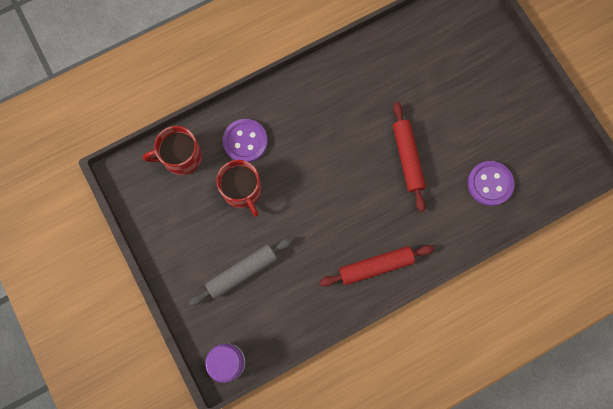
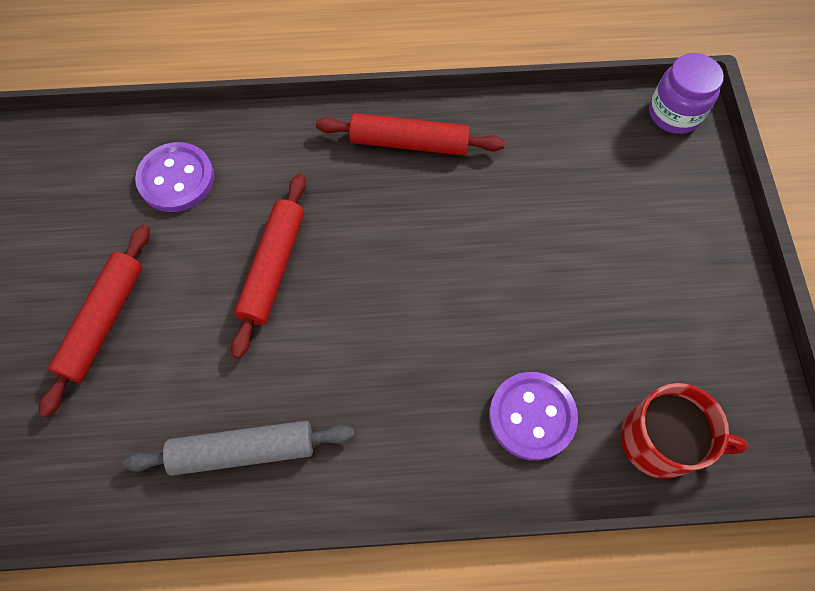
camera: 155 degrees left, 10 degrees down
grey rolling pin [189,238,293,306] -> grey rolling pin moved to [122,421,354,476]
red mug [216,160,261,217] -> none
none -> red rolling pin [39,225,150,417]

